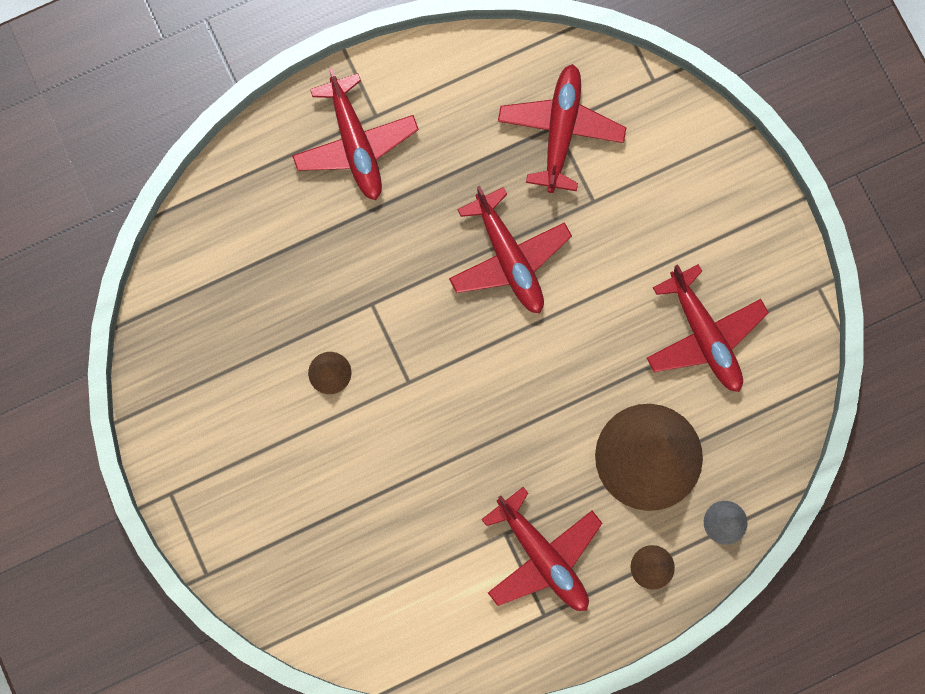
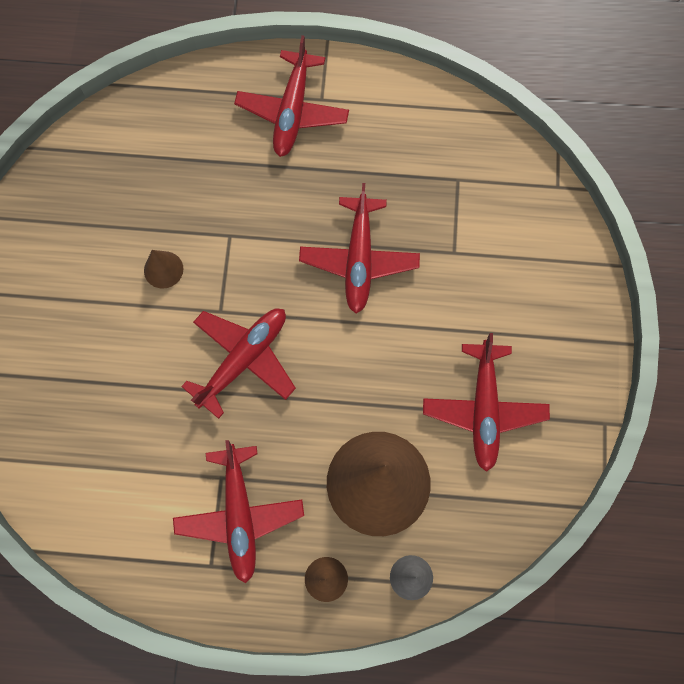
camera: 30 degrees right, 5 degrees down
red plane [498,64,627,193] -> red plane moved to [181,309,296,419]

